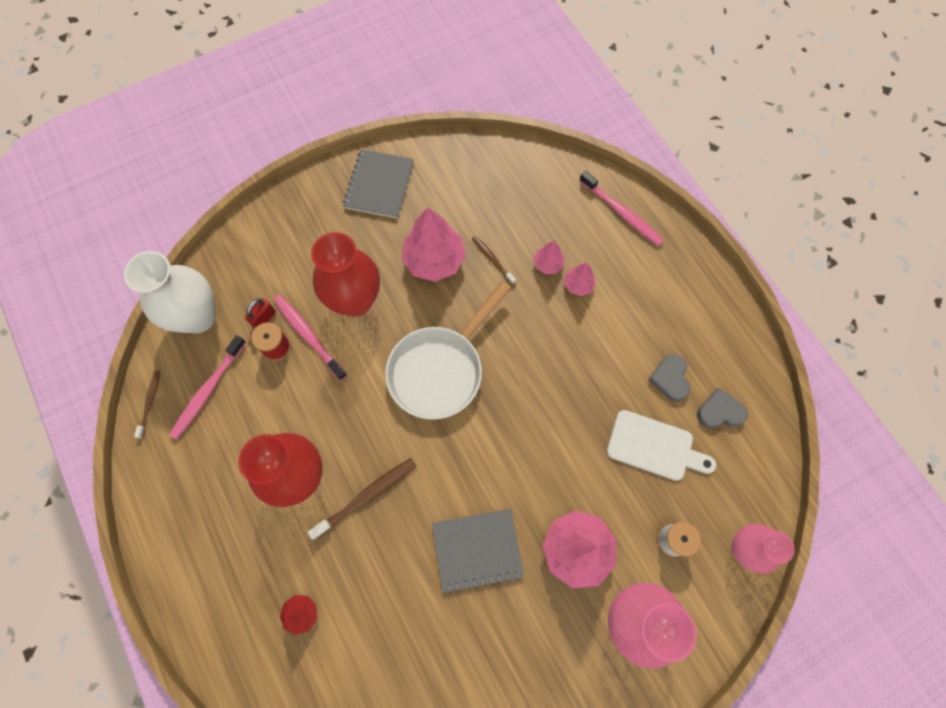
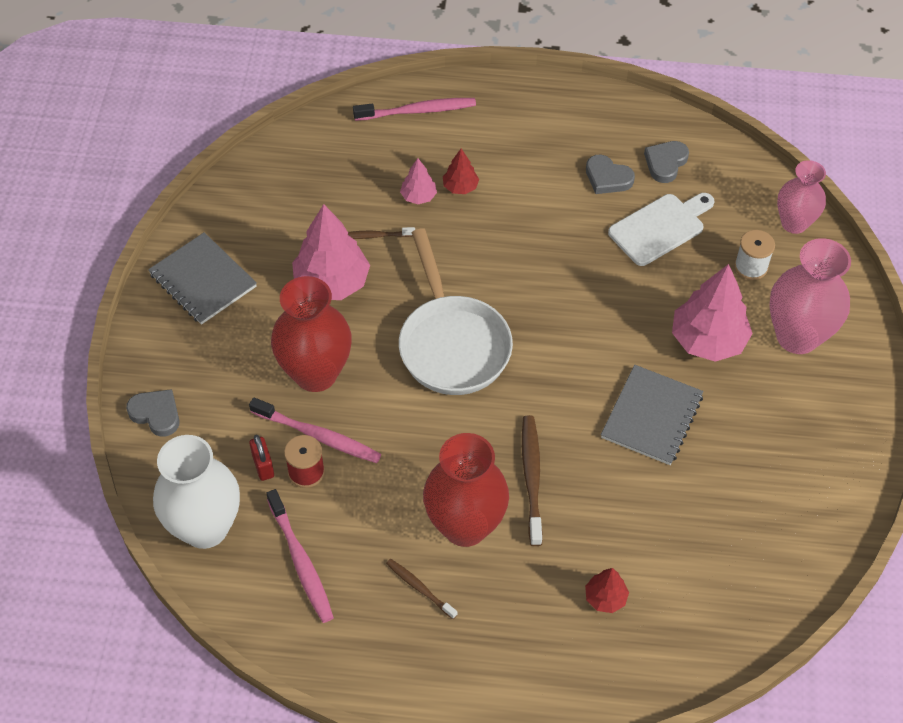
camera: 55 degrees left, 15 degrees down
brown toothbrush [134,370,161,438] -> brown toothbrush moved to [386,559,458,619]
pink toothbrush [273,295,347,381] -> pink toothbrush turned 150 degrees counterclockwise [249,397,381,463]
pink tree [564,263,596,296] -> red tree [443,149,479,194]
none -> grey heart [126,389,180,437]

